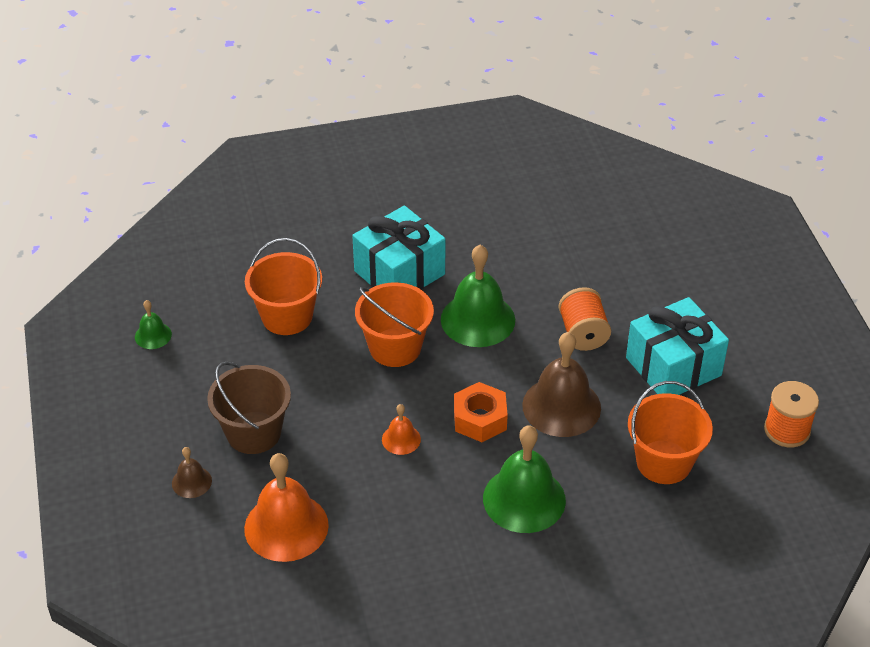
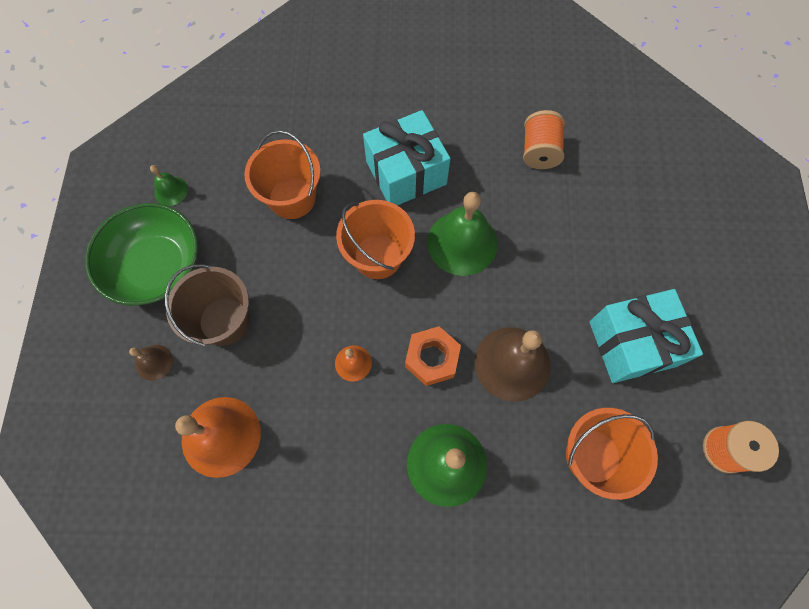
camera: 15 degrees right, 25 degrees up
orange spool [558,287,611,351] -> orange spool moved to [523,110,565,169]
none -> green bowl [85,203,198,306]

